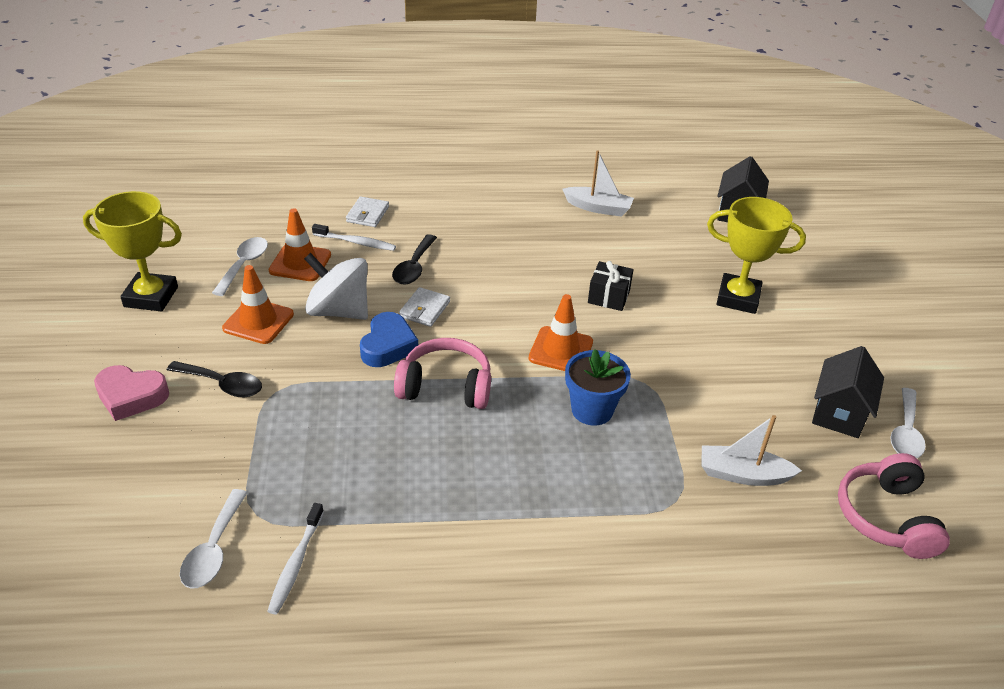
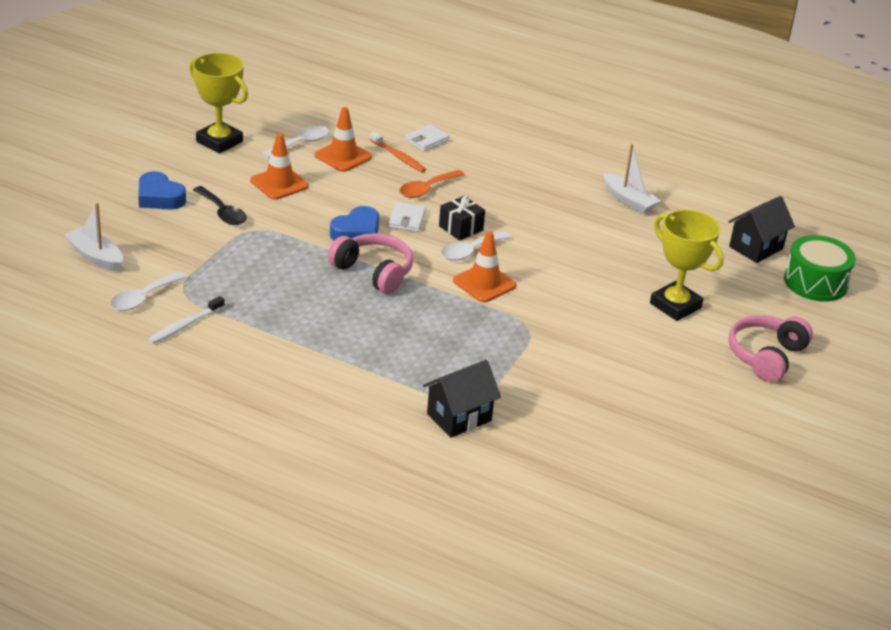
camera: 30 degrees right, 5 degrees down
pink heart [94,365,169,421] -> blue heart [138,171,186,209]
white spinning top [304,253,368,320] -> none
white toothbrush [312,224,396,251] -> orange toothbrush [370,131,426,172]
black spoon [392,234,437,284] -> orange spoon [399,170,465,198]
white wallet [399,287,450,327] -> white wallet turned 45 degrees counterclockwise [389,202,426,232]
blue flower pot [565,349,631,426] -> none
black gift [588,261,633,311] -> black gift moved to [439,196,485,241]
white boat [702,415,802,486] -> white boat moved to [64,203,123,271]
black house [812,346,884,438] -> black house moved to [423,360,501,438]
pink headphones [838,453,950,559] -> pink headphones moved to [729,315,813,382]
white spoon [890,388,926,458] -> white spoon moved to [441,231,512,261]
none -> green drum [784,235,856,302]

